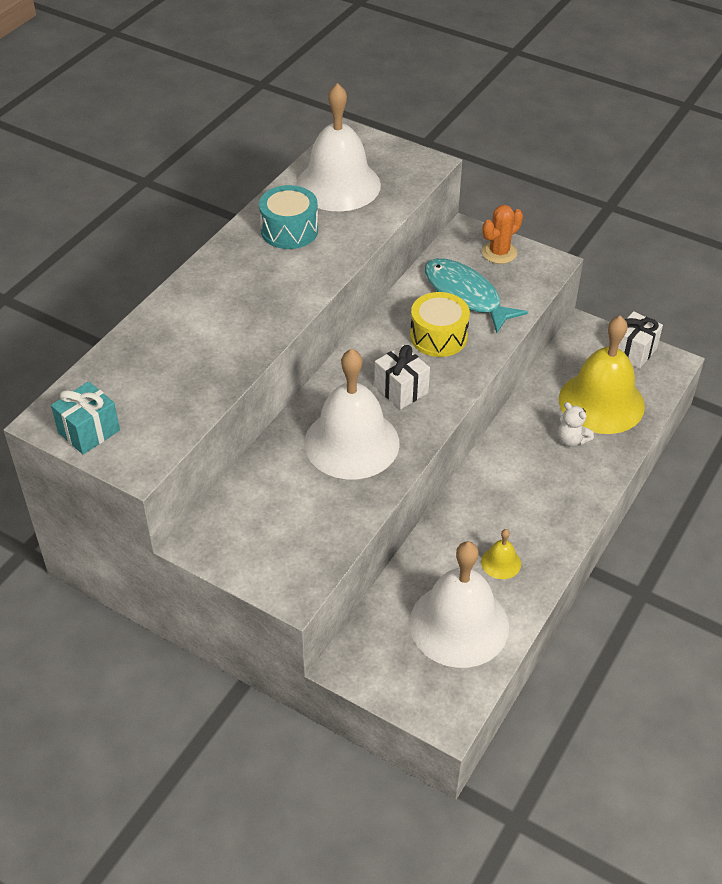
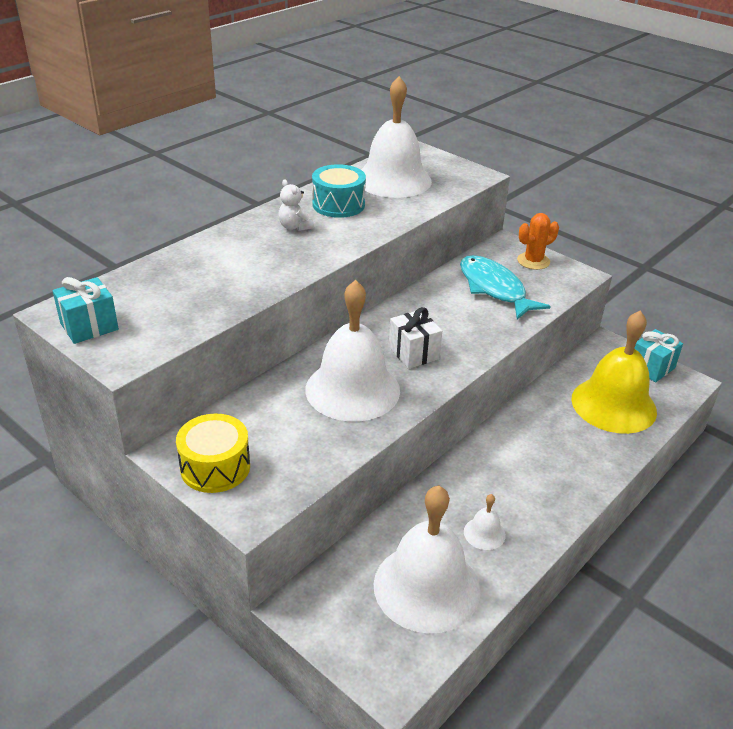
camera: 10 degrees right, 10 degrees down
yellow drum [410,292,470,357] -> yellow drum moved to [176,413,250,493]
yellow bell [481,529,521,579] -> white bell [464,494,506,550]
white teddy bear [558,402,594,447] -> white teddy bear moved to [278,179,314,231]
white gift [618,311,663,369] -> turquoise gift [634,329,683,382]

